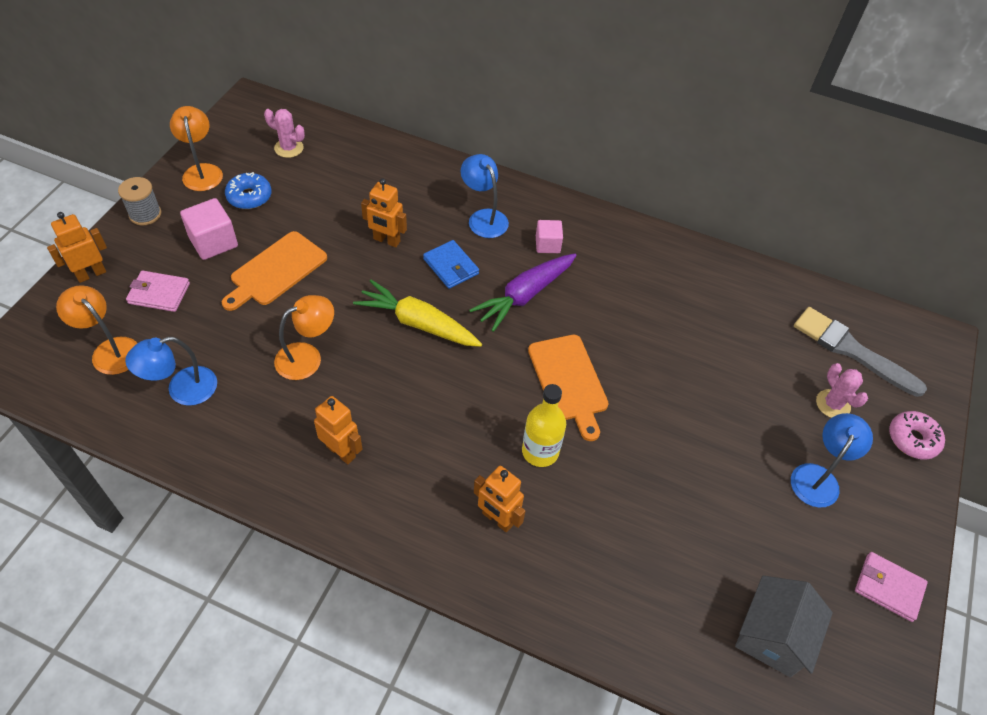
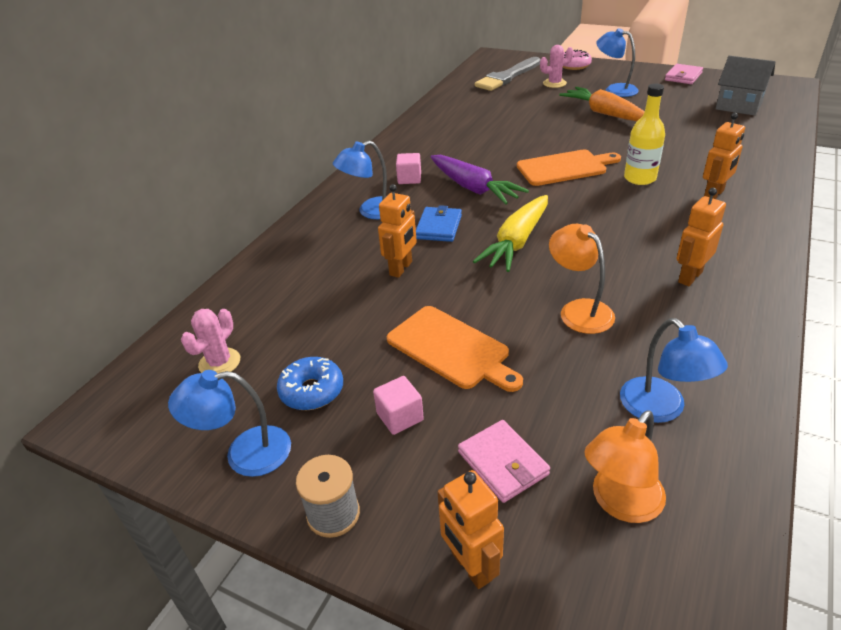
camera: 80 degrees left, 15 degrees down
pink wallet [126,270,190,312] -> pink wallet turned 45 degrees counterclockwise [458,420,550,503]
orange lamp [170,106,223,191] -> blue lamp [168,370,291,477]
pink cube [180,198,238,260] -> pink cube [373,376,424,435], size x0.65
blue wallet [423,240,479,289] -> blue wallet turned 45 degrees counterclockwise [416,205,462,242]
none -> orange carrot [559,87,645,121]

